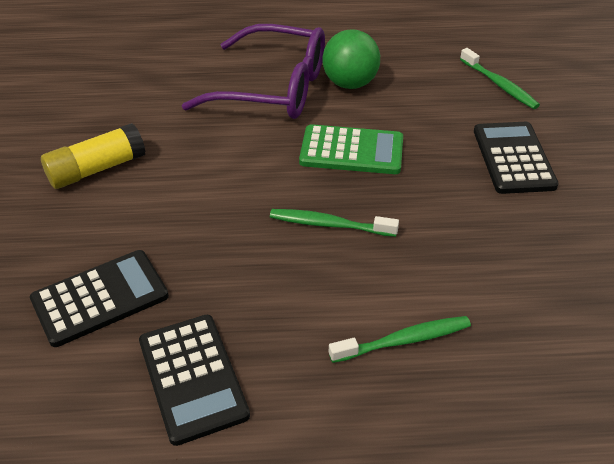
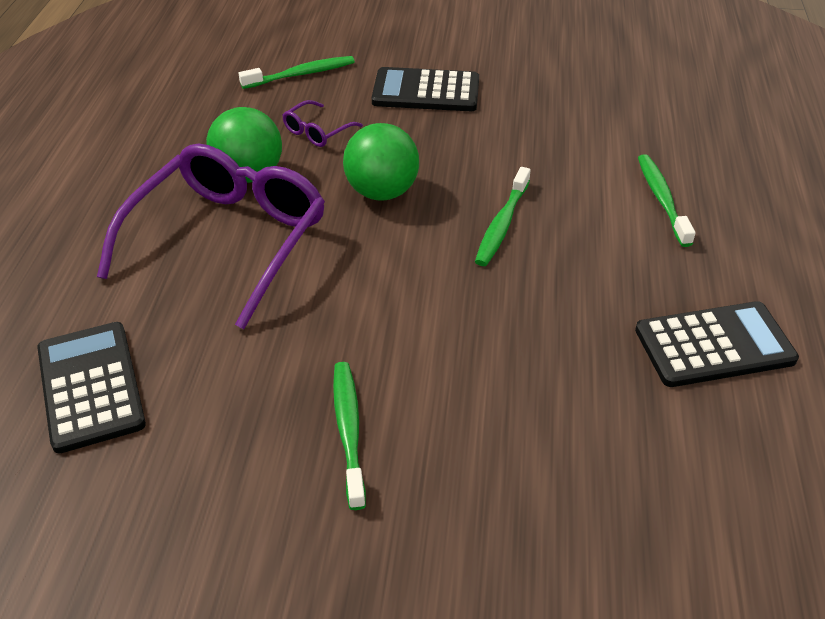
camera: 80 degrees left, 0 degrees up
black calculator [30,250,169,347] -> black calculator moved to [37,322,146,453]
yellow glue stick [41,123,146,189] -> green toothbrush [333,362,366,510]
green calculator [299,124,403,174] -> green ball [343,123,419,201]
none -> purple glasses [283,100,363,147]

